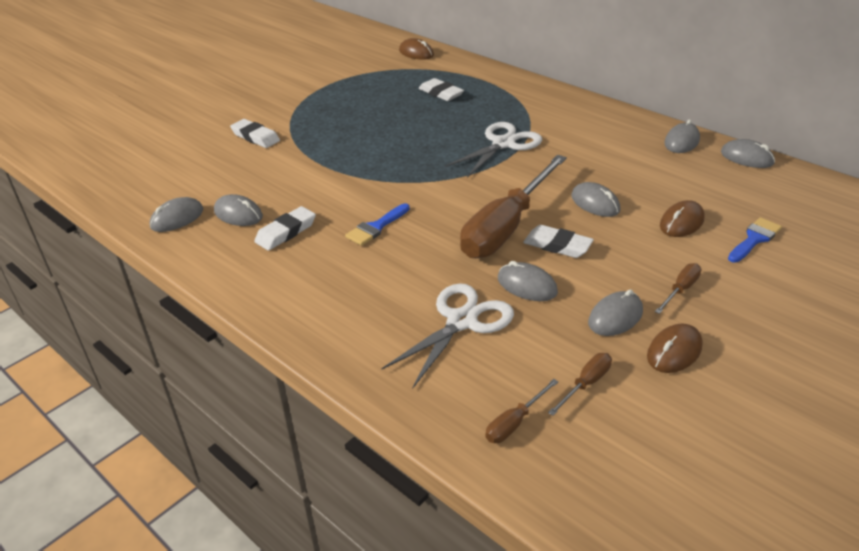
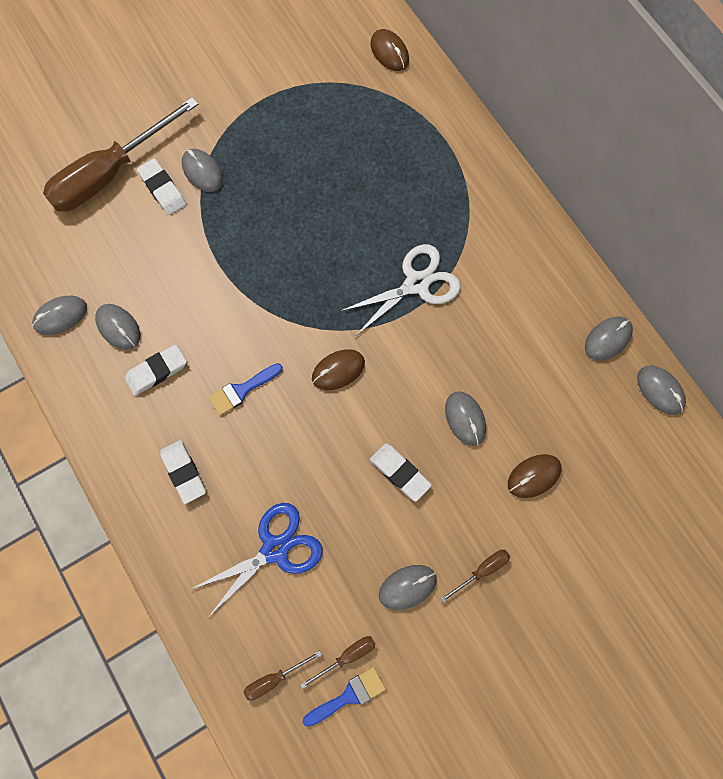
camera: 15 degrees right, 35 degrees up
white scissors [382,283,514,388] -> blue scissors [189,503,323,617]
white eraser [419,78,464,101] -> white eraser moved to [160,440,206,504]
brown screwdriver [460,155,567,258] -> brown screwdriver moved to [43,97,198,212]
grey mouse [498,261,558,301] -> grey mouse moved to [182,149,223,192]
brown mouse [647,324,703,373] -> brown mouse moved to [312,349,365,390]
blue brush [728,217,782,263] -> blue brush moved to [303,667,386,727]

